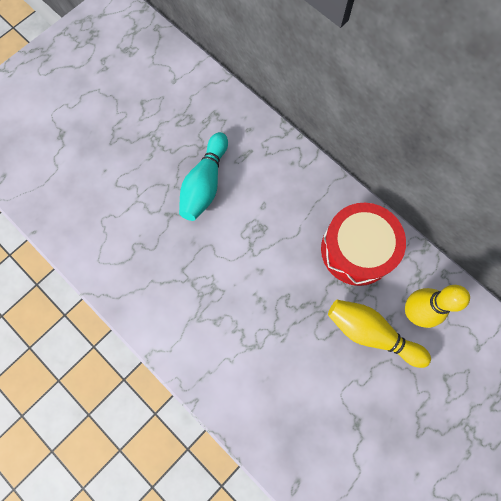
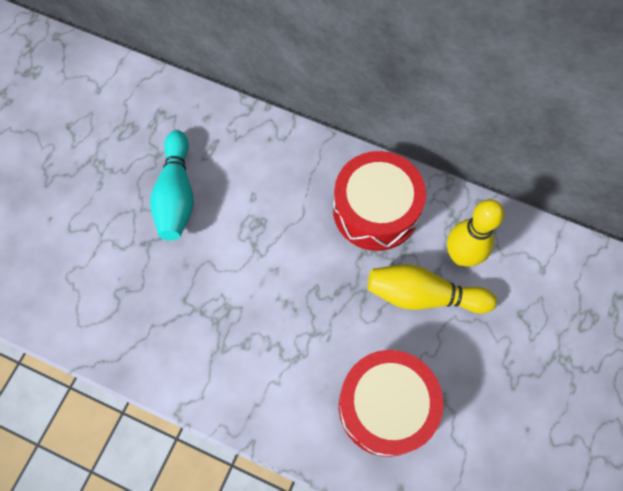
camera: 20 degrees left, 5 degrees down
none -> red drum [339,350,443,457]

